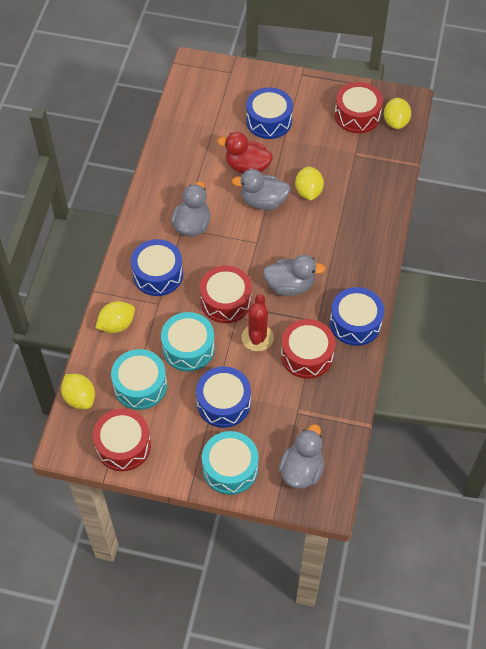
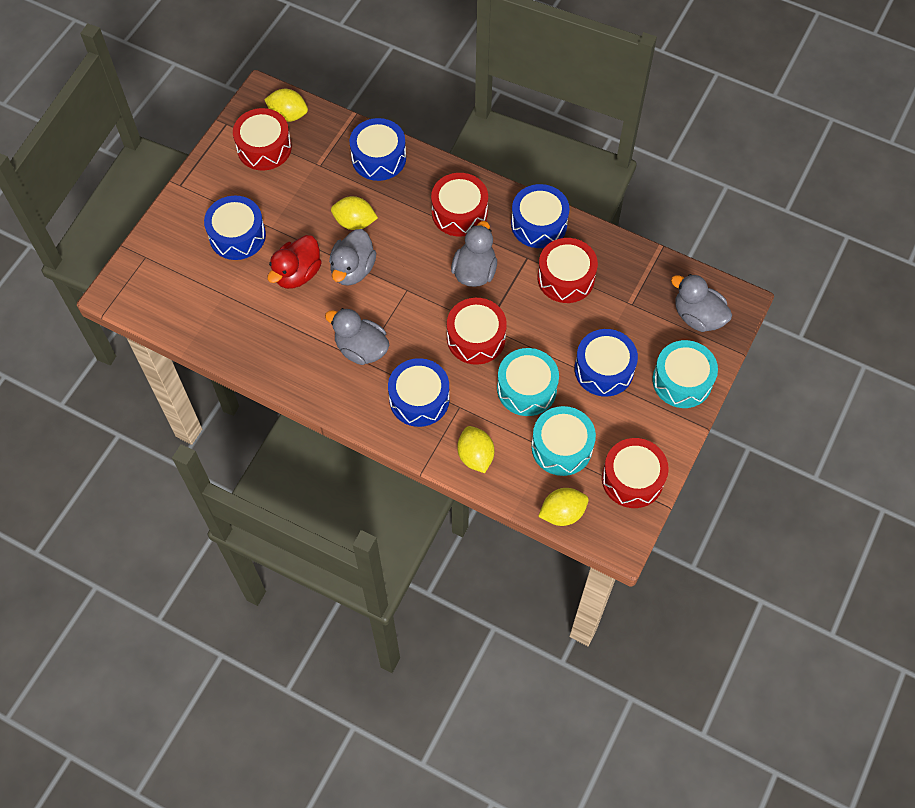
camera: 75 degrees left, 5 degrees up
red cactus [242,294,274,351] -> none
none -> blue drum [350,118,406,181]
none -> red drum [431,173,488,237]

